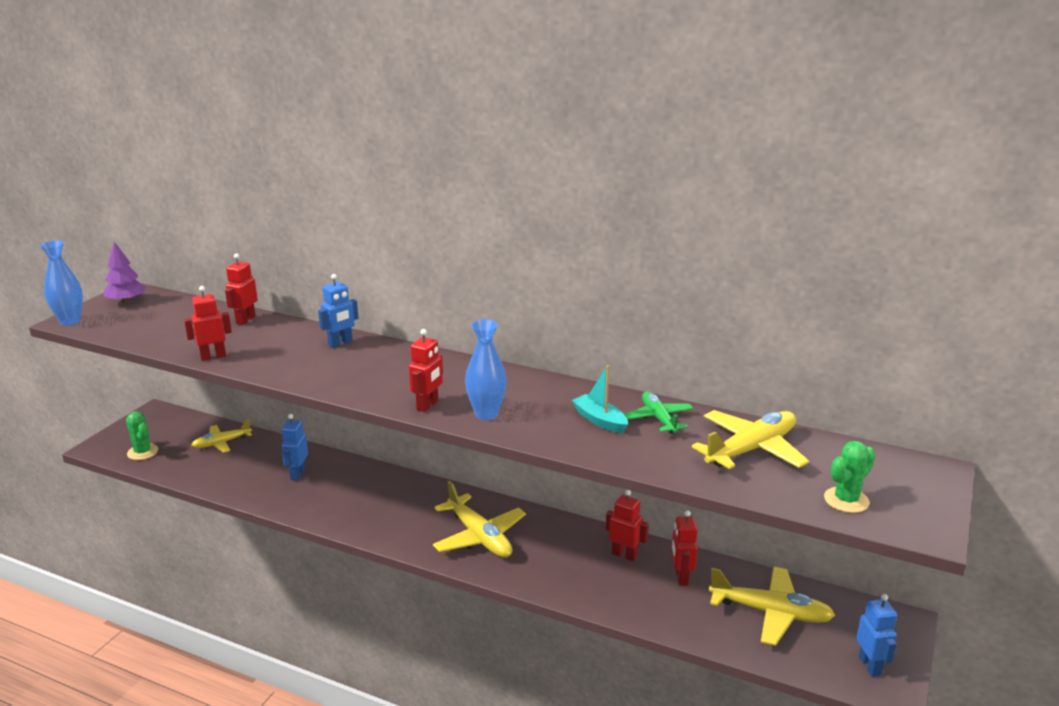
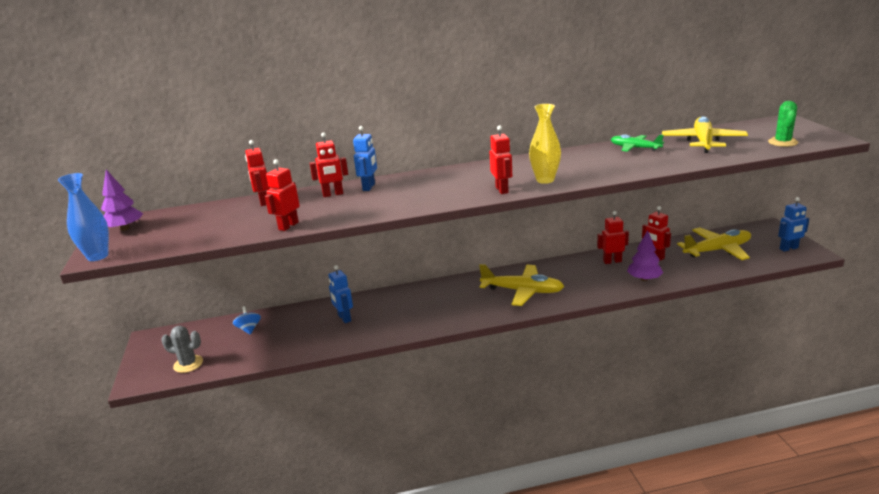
camera: 35 degrees left, 0 degrees up
green cactus [126,411,158,460] -> grey cactus [161,326,203,373]
yellow plane [192,419,252,453] -> blue spinning top [233,306,261,334]
blue vase [465,319,507,420] -> yellow vase [529,104,561,184]
turquoise boat [572,365,628,434] -> none
blue robot [856,594,897,677] -> blue robot turned 120 degrees clockwise [778,197,809,252]
none -> red robot [310,132,348,197]
none -> purple tree [627,230,663,281]

